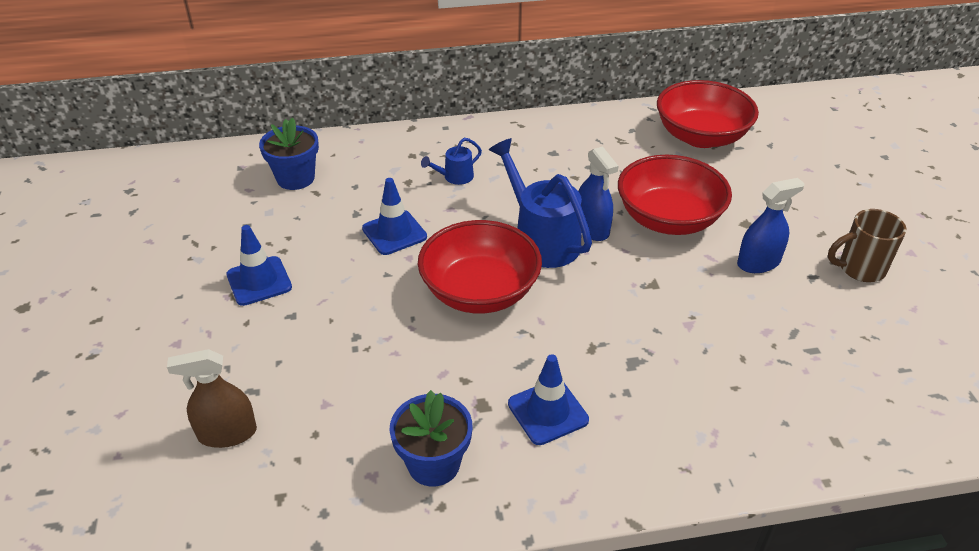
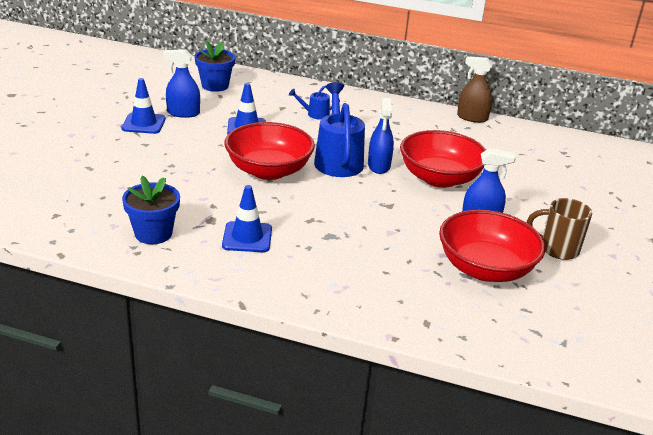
camera: 25 degrees right, 10 degrees down
brown spray bottle [167,349,257,448] -> brown spray bottle moved to [457,56,493,123]
red bowl [657,80,759,148] -> red bowl moved to [439,210,545,282]
none -> blue spray bottle [163,49,200,118]

